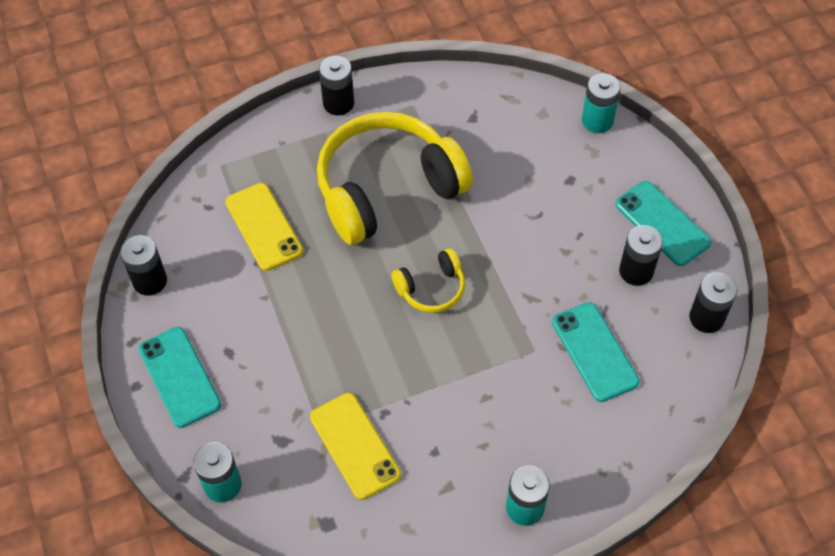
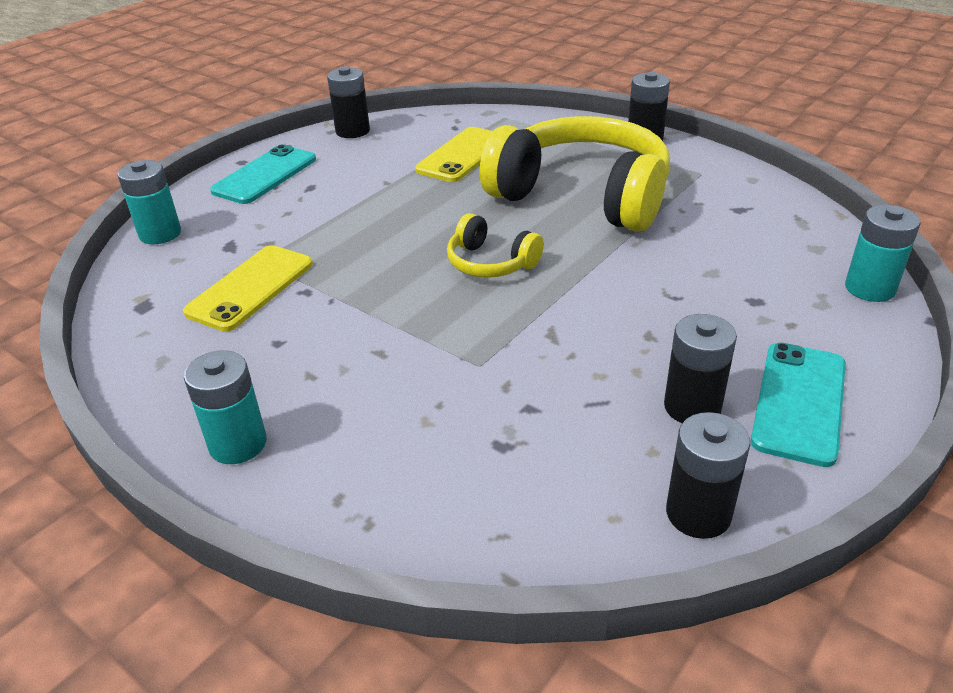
camera: 60 degrees right, 20 degrees down
turquoise phone [552,302,639,402] -> none

